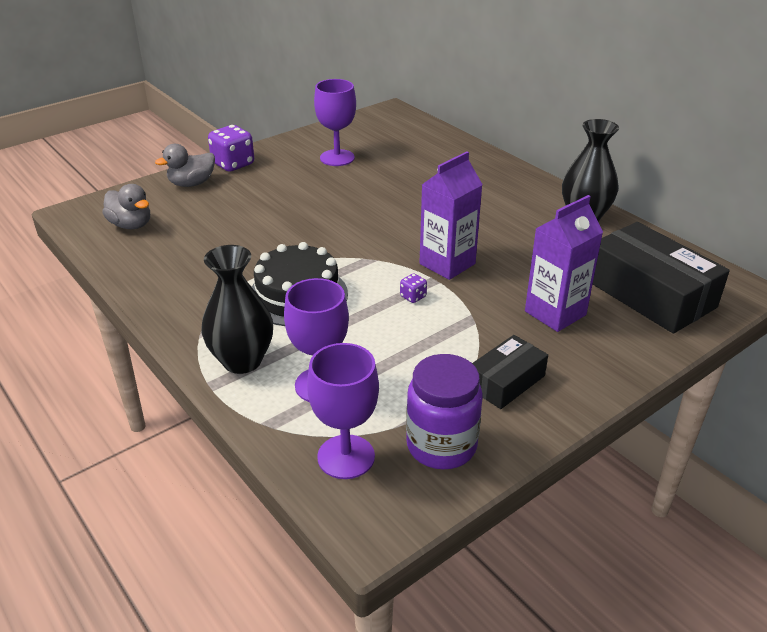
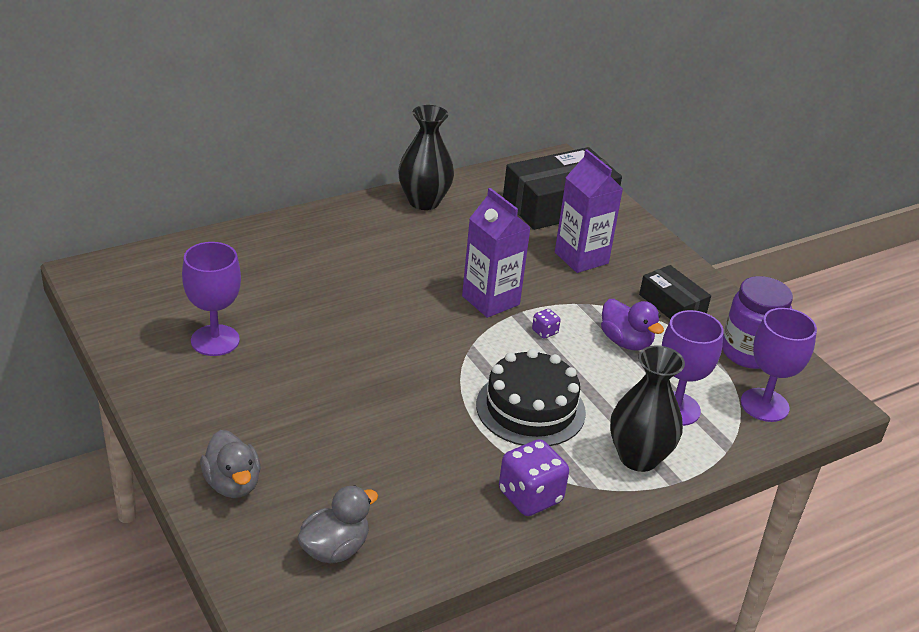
camera: 85 degrees left, 0 degrees up
purple dice [208,125,254,172] -> purple dice moved to [499,439,569,516]
none -> purple duck [601,299,664,350]

